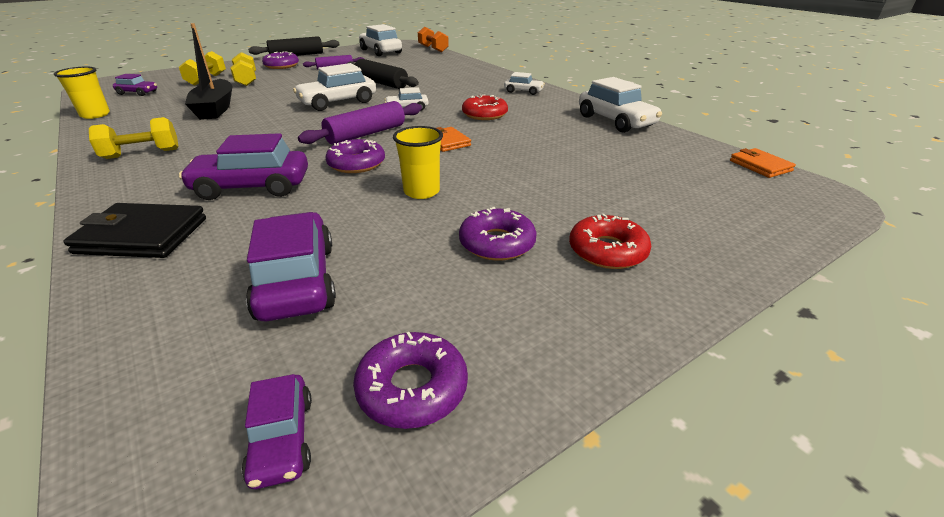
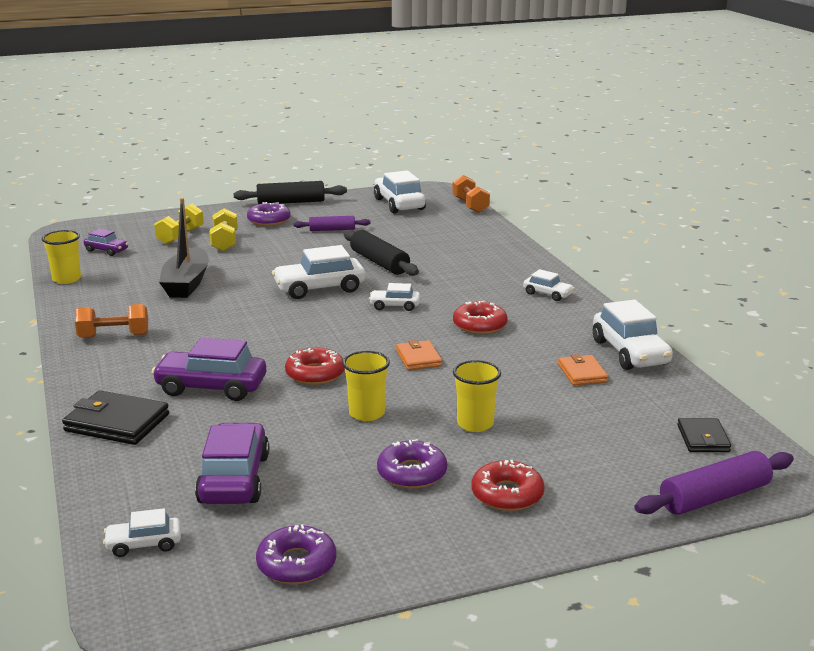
camera: 15 degrees right, 10 degrees down
yellow dumbbell [89,117,178,159] -> orange dumbbell [75,304,148,338]
purple car [242,374,312,489] -> none
purple rolling pin [298,101,422,145] -> purple rolling pin moved to [635,451,794,515]
purple donut [325,139,385,173] -> red donut [285,348,345,385]
orange wallet [730,148,796,178] -> orange wallet moved to [558,354,609,386]
none -> white car [103,508,181,557]
none -> yellow cup [453,360,501,432]
none -> black wallet [677,418,731,452]

